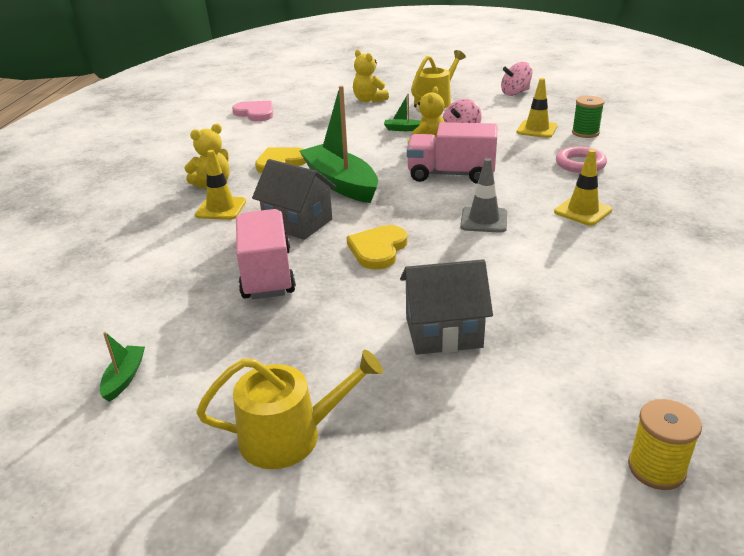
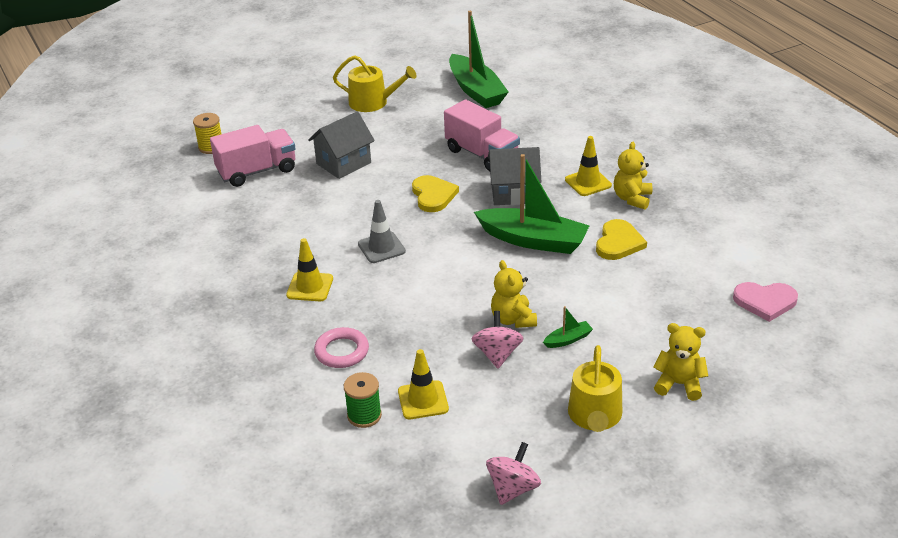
camera: 145 degrees right, 5 degrees up
green boat [100,332,145,402] -> green boat [449,11,508,108], size x2.40
yellow watering can [196,350,383,469] -> yellow watering can turned 120 degrees counterclockwise [333,55,417,112]
pink truck [407,122,497,184] -> pink truck moved to [210,125,296,187]

